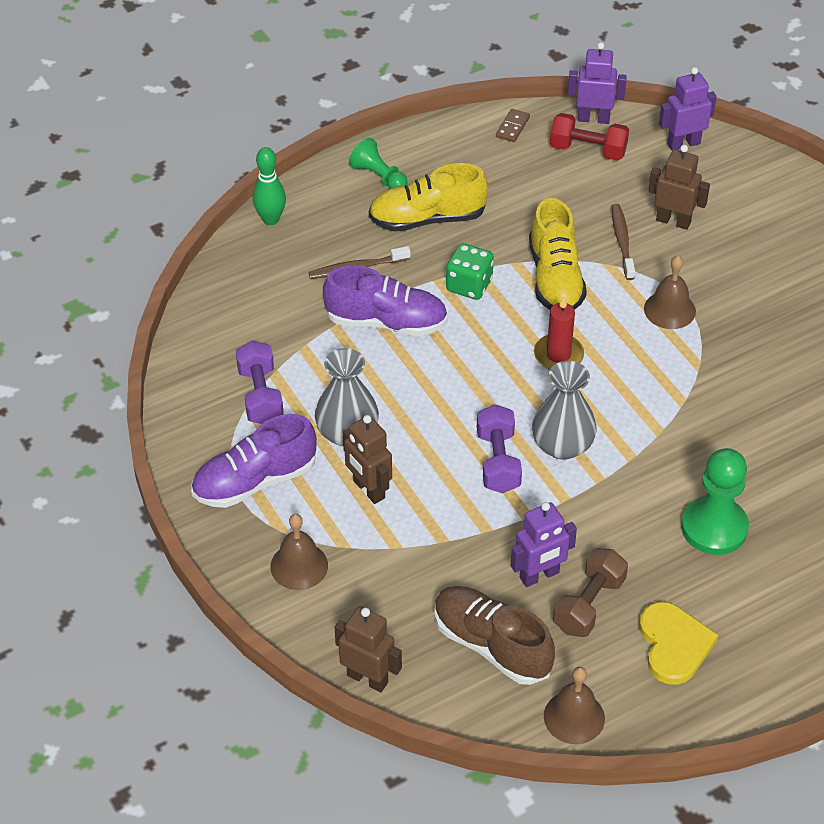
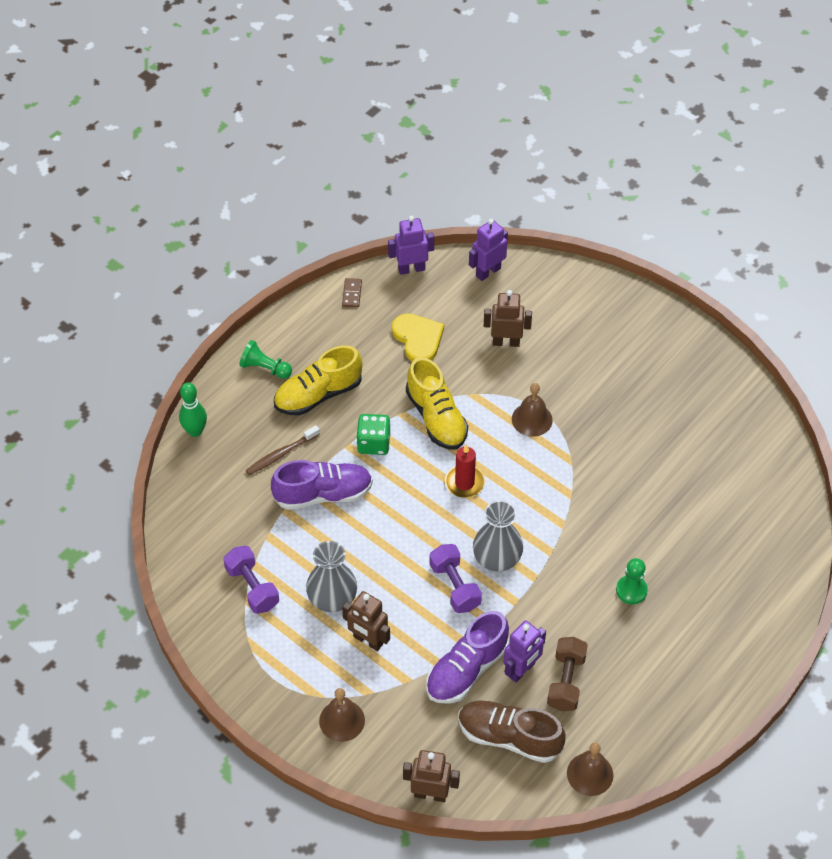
camera: 20 degrees left, 5 degrees up
purple shoe [191,414,317,508] -> purple shoe moved to [426,611,509,704]
red dumbbell [550,113,629,161] -> none
brown toothbrush [611,204,635,280] -> none
yellow heart [639,602,718,685] -> yellow heart moved to [392,313,444,362]
green pawn [681,448,749,555] -> green pawn [616,558,648,604], size x0.61

